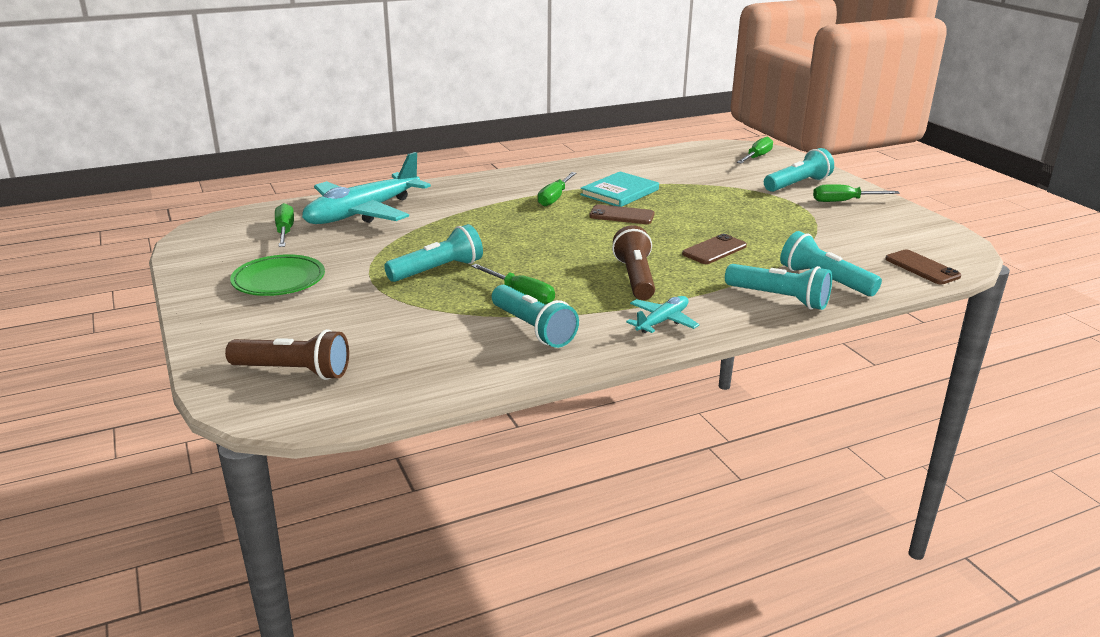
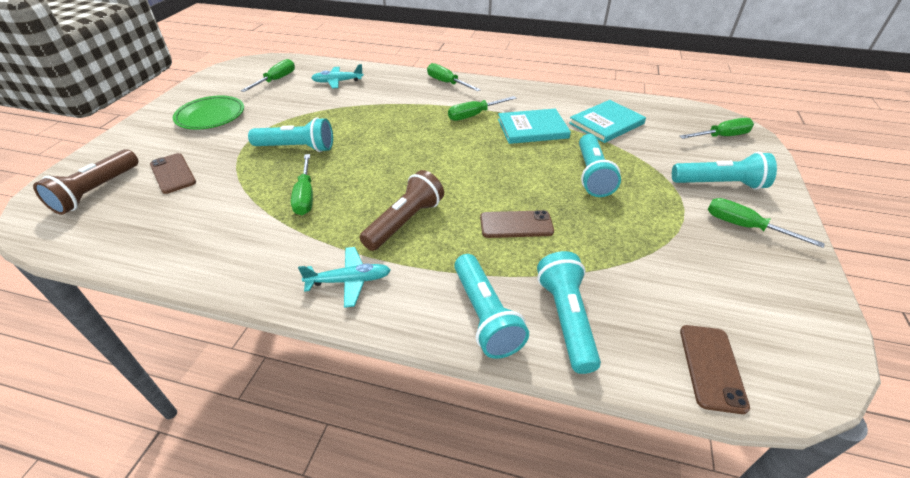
camera: 40 degrees right, 15 degrees up
brown flashlight [225,329,349,380] -> brown flashlight turned 60 degrees clockwise [33,149,139,215]
turquoise plane [302,152,431,224] -> turquoise plane [311,64,364,89], size x0.47
turquoise flashlight [492,285,579,348] -> turquoise flashlight moved to [579,134,621,197]
brown phone [589,204,654,224] -> brown phone moved to [150,153,196,194]
none -> green screwdriver [427,63,481,91]
none -> turquoise book [569,100,646,143]

